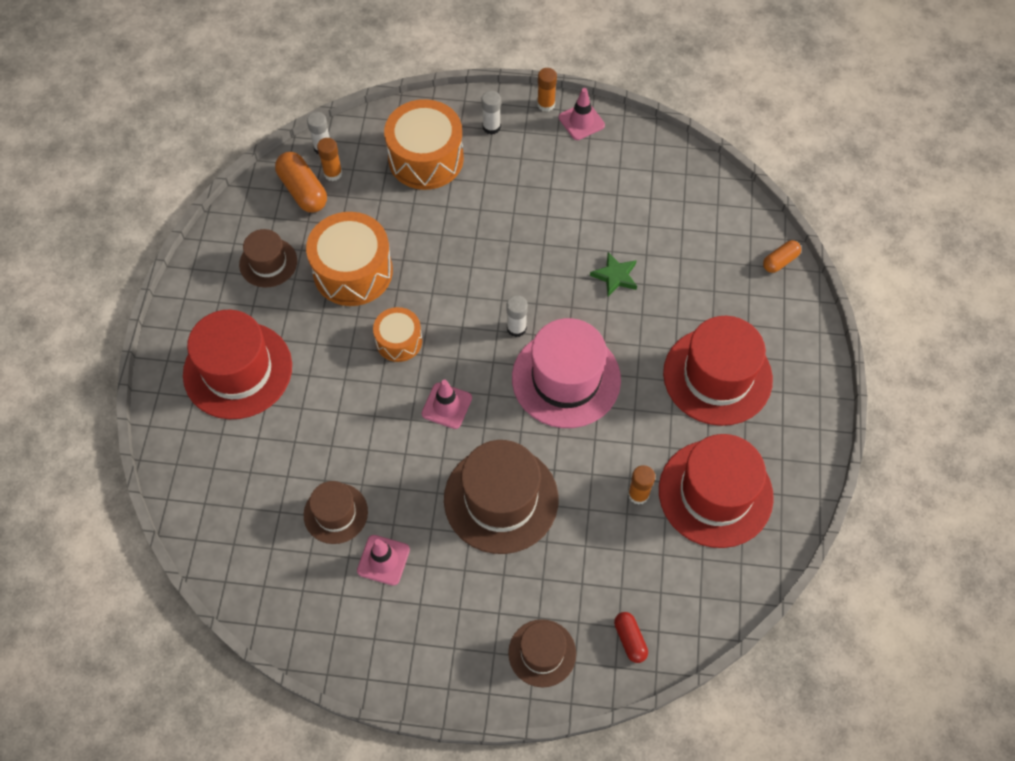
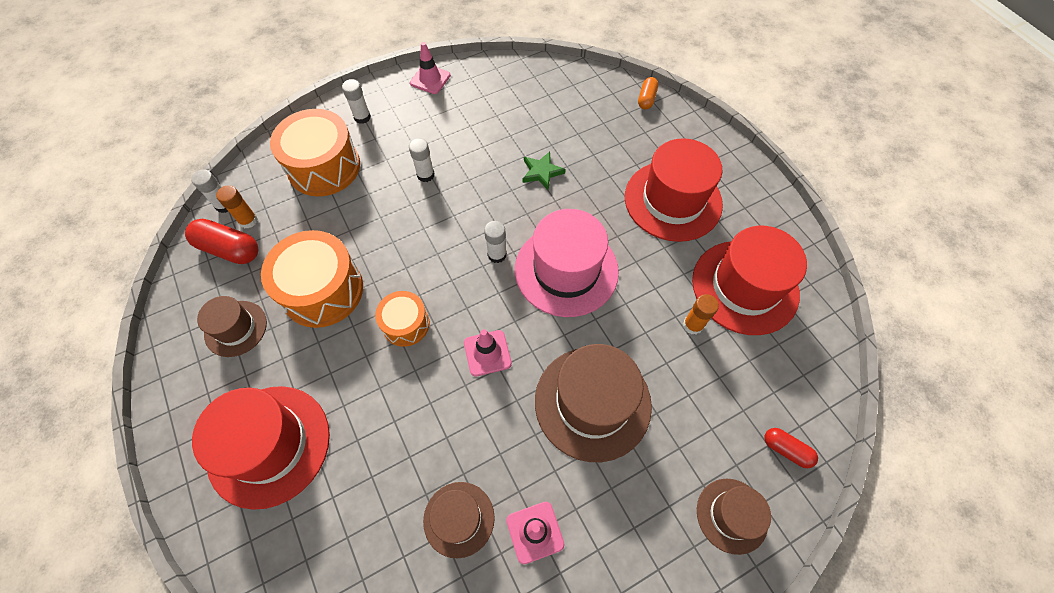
camera: 35 degrees left, 0 degrees up
orange capsule [275,152,327,213] -> red capsule [185,219,259,264]
orange glue stick [537,68,557,112] -> none
none -> white glue stick [409,138,435,182]

